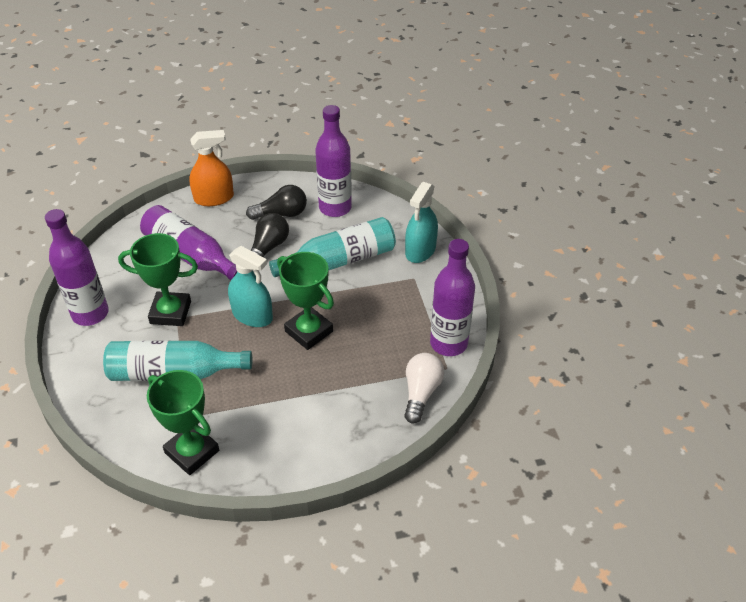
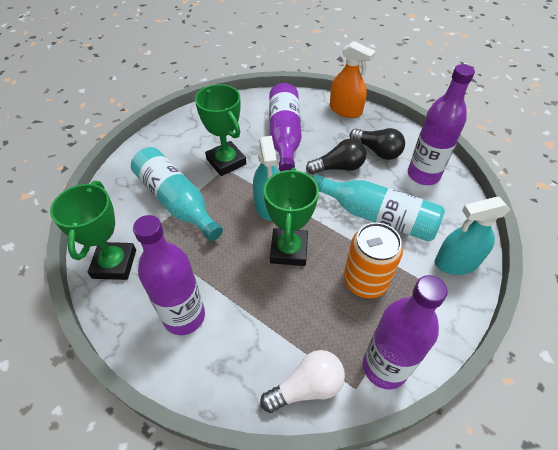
camera: 50 degrees right, 5 degrees up
purple bottle [45,209,109,326] -> purple bottle moved to [133,215,205,335]
none -> orange can [344,223,403,299]

